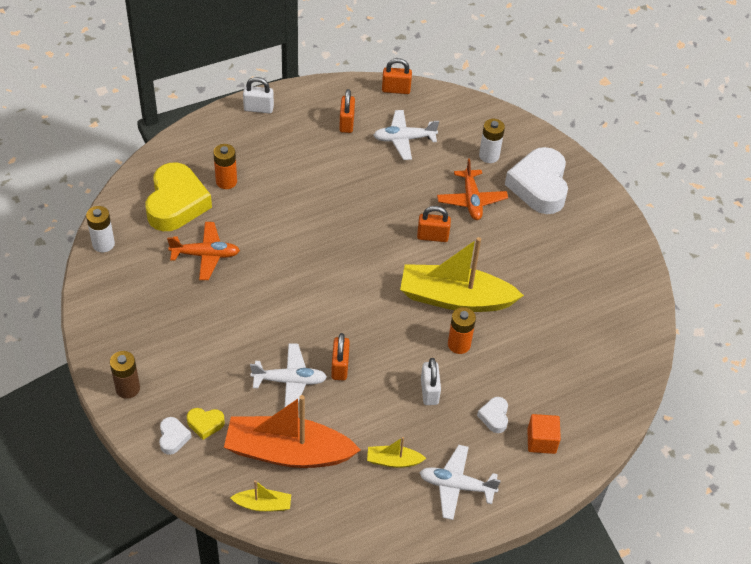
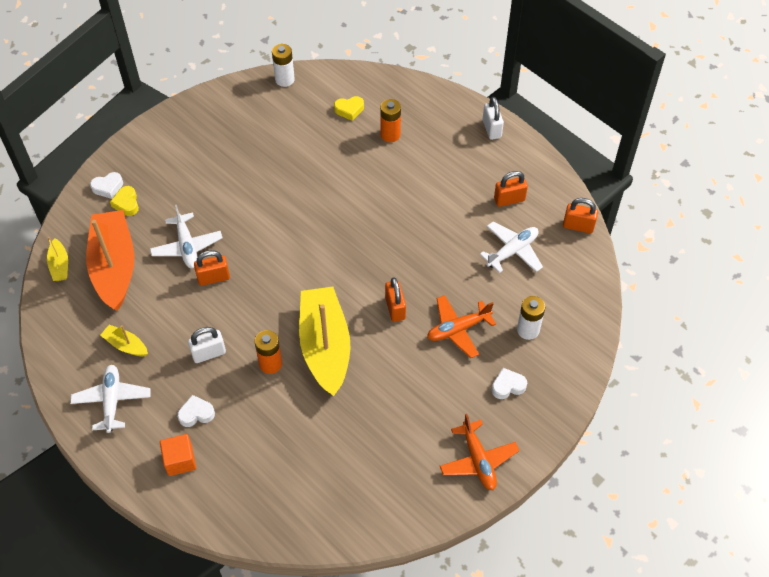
camera: 75 degrees right, 5 degrees up
brown battery [110,351,140,399] -> none
yellow heart [146,163,212,231] -> yellow heart [334,96,364,121], size x0.44
orange plane [167,222,240,280] -> orange plane moved to [440,414,520,490]
yellow boat [367,437,427,468] -> yellow boat turned 45 degrees counterclockwise [100,325,148,356]
white plane [373,110,439,160] -> white plane turned 75 degrees clockwise [480,221,543,273]
orange padlock [382,58,412,94] -> orange padlock turned 60 degrees counterclockwise [563,198,598,233]
white heart [505,147,568,214] -> white heart [492,368,527,399], size x0.44

